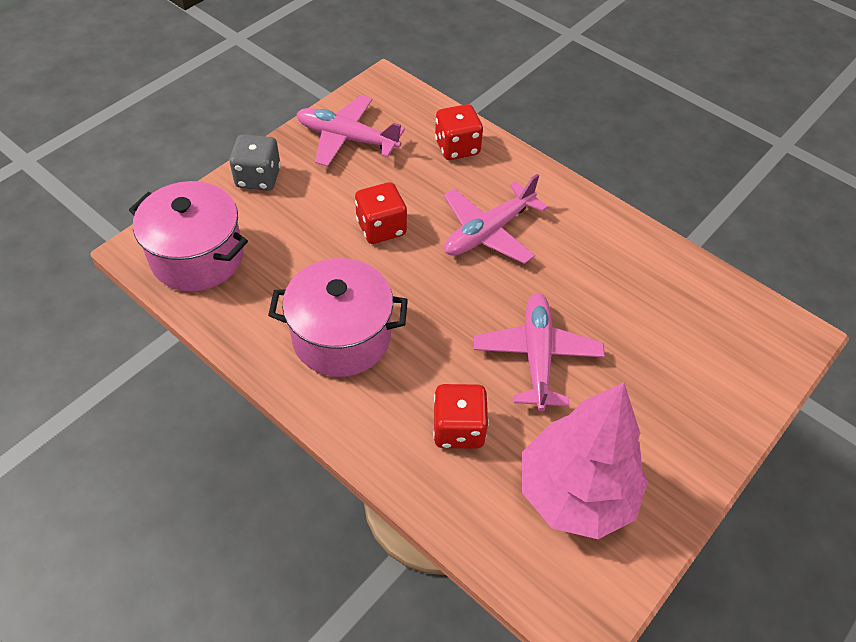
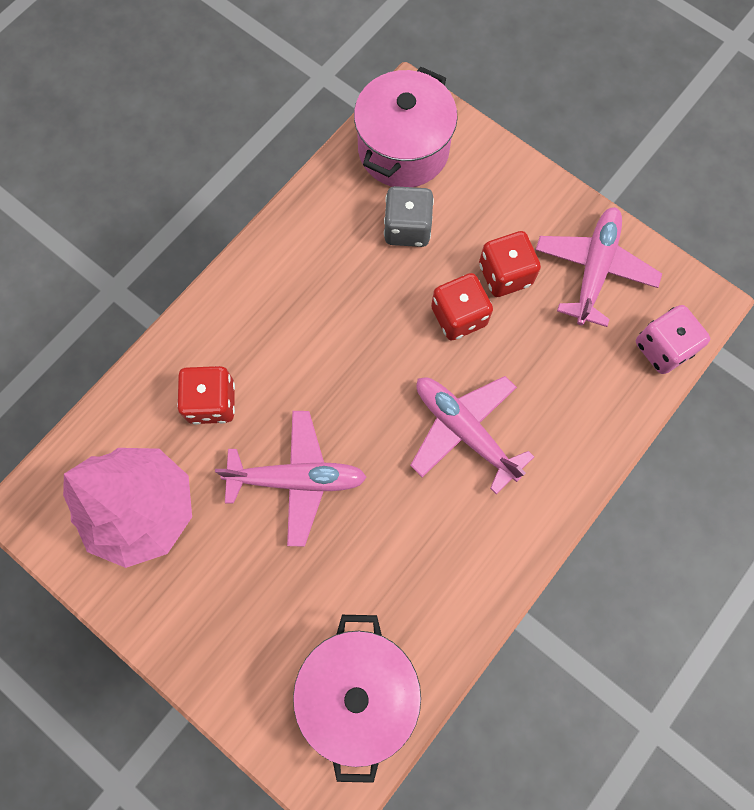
camera: 90 degrees right, 20 degrees up
grey dice [229,134,281,191] -> grey dice moved to [384,186,434,247]
pink pot [268,258,408,377] -> pink pot moved to [293,615,421,783]
red dice [435,104,483,160] -> red dice moved to [479,231,541,297]
none -> pink dice [636,305,710,374]

